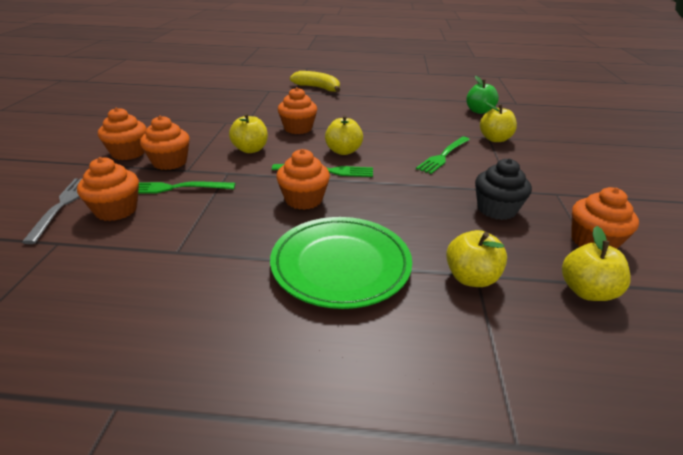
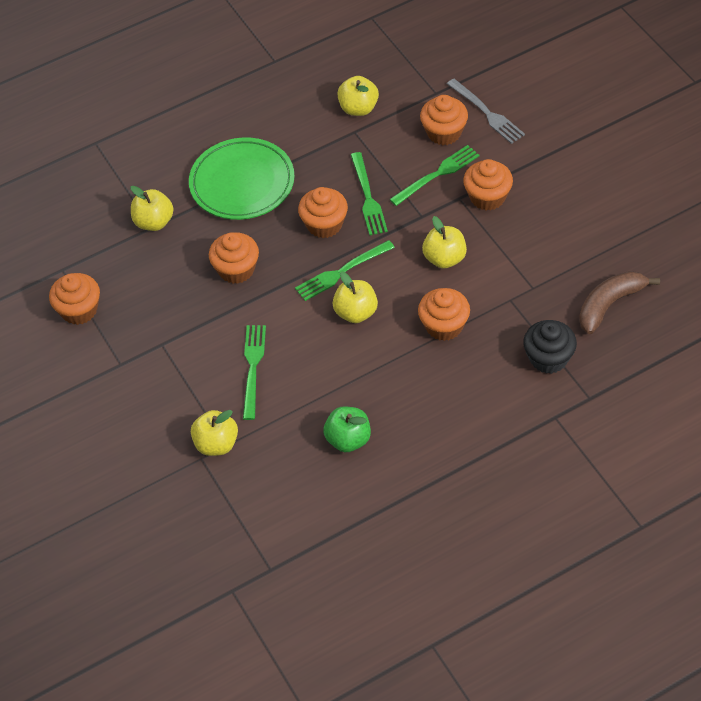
camera: 150 degrees right, 20 degrees up
orange cupcake [98,107,147,160] -> orange cupcake moved to [209,232,259,284]
yellow banana [290,71,340,92] -> none
green apple [466,76,499,114] -> green apple moved to [323,406,371,452]
black cupcake [475,158,532,220] -> black cupcake moved to [523,320,577,374]
yellow apple [562,226,631,301] -> yellow apple moved to [337,76,379,116]
none -> green fork [351,152,388,235]
none -> brown banana [579,271,660,334]

